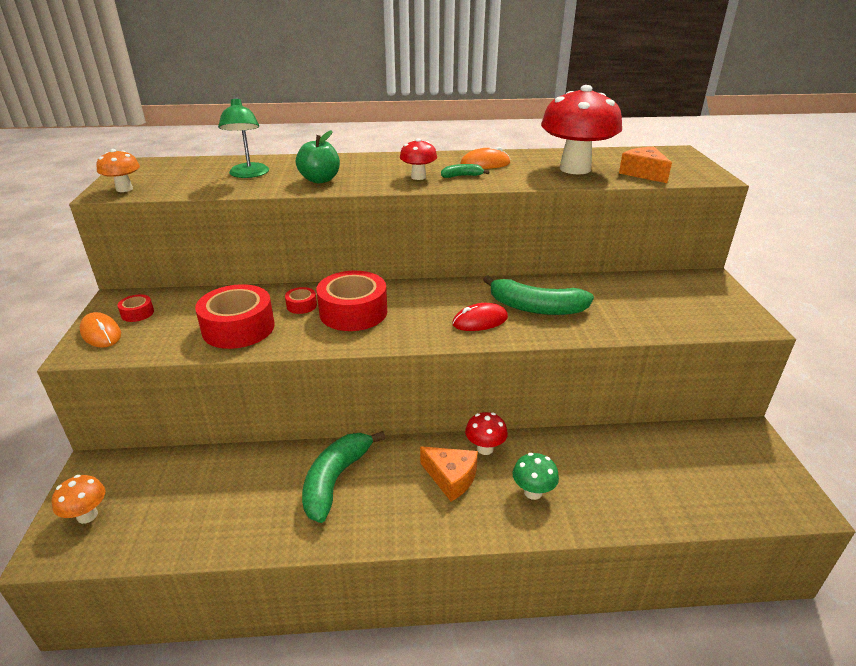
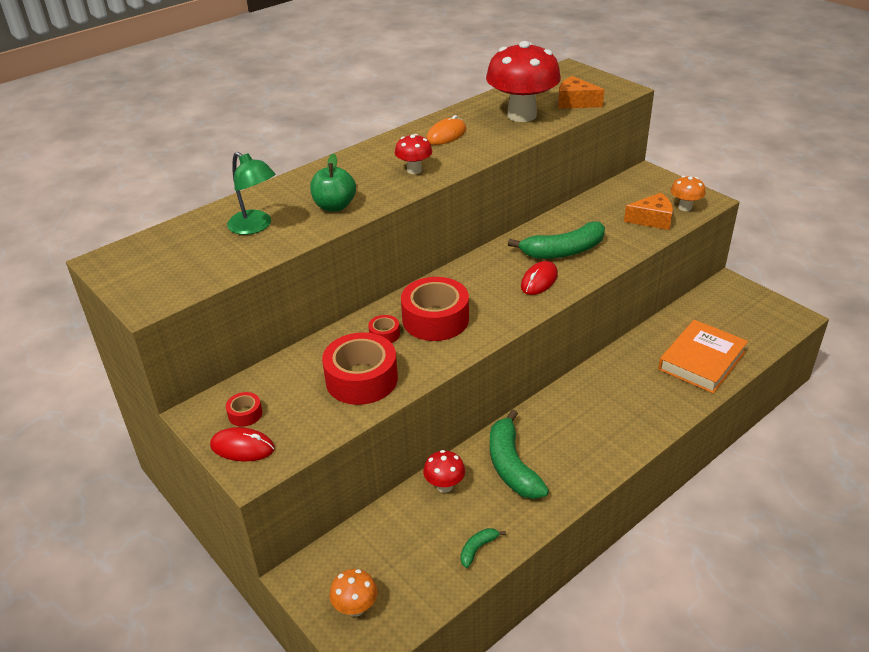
camera: 35 degrees left, 5 degrees up
orange mouse [79,312,121,348] -> red mouse [210,427,275,461]
orange mushroom [96,149,140,192] -> orange mushroom moved to [671,176,706,211]
orange cheese [420,446,478,501] -> orange cheese moved to [624,193,673,230]
green banana [441,164,489,178] -> green banana moved to [460,528,506,568]
red mushroom [465,412,508,455] -> red mushroom moved to [423,450,465,493]
green mushroom [513,453,559,500] -> none
none -> orange book [658,320,748,394]

